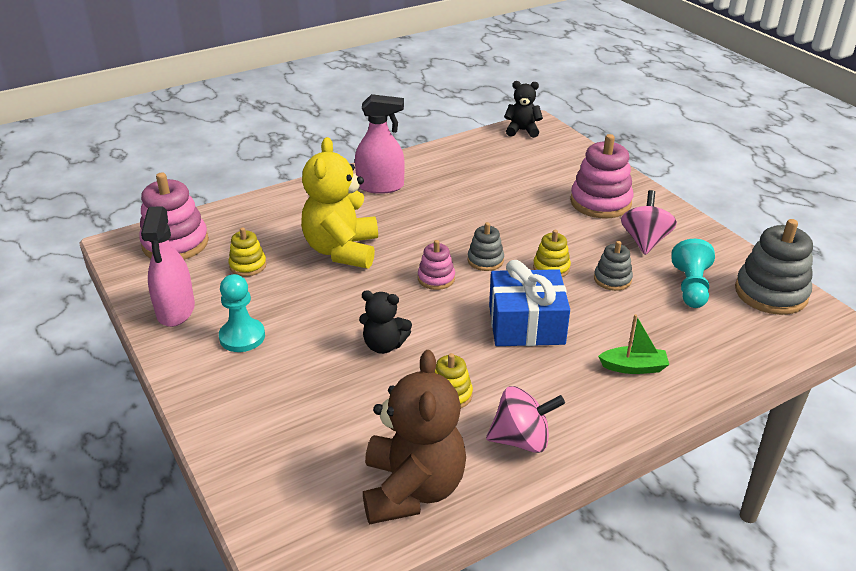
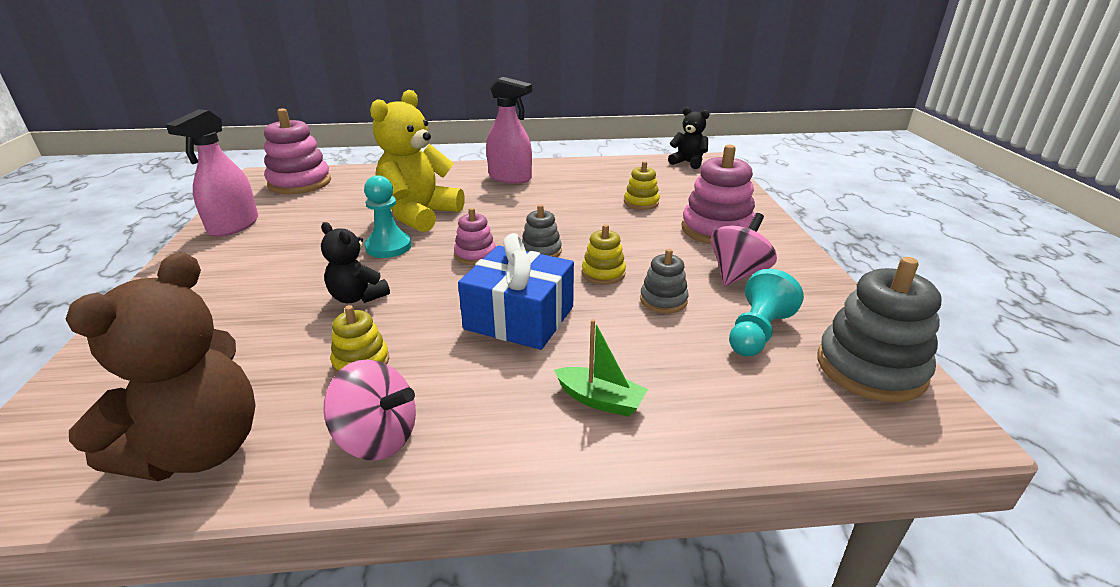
camera: 25 degrees right, 5 degrees down
turquoise pawn [219,274,265,352] -> turquoise pawn moved to [364,175,412,258]
yellow stacking toy [228,227,267,276] -> yellow stacking toy moved to [624,161,660,210]

